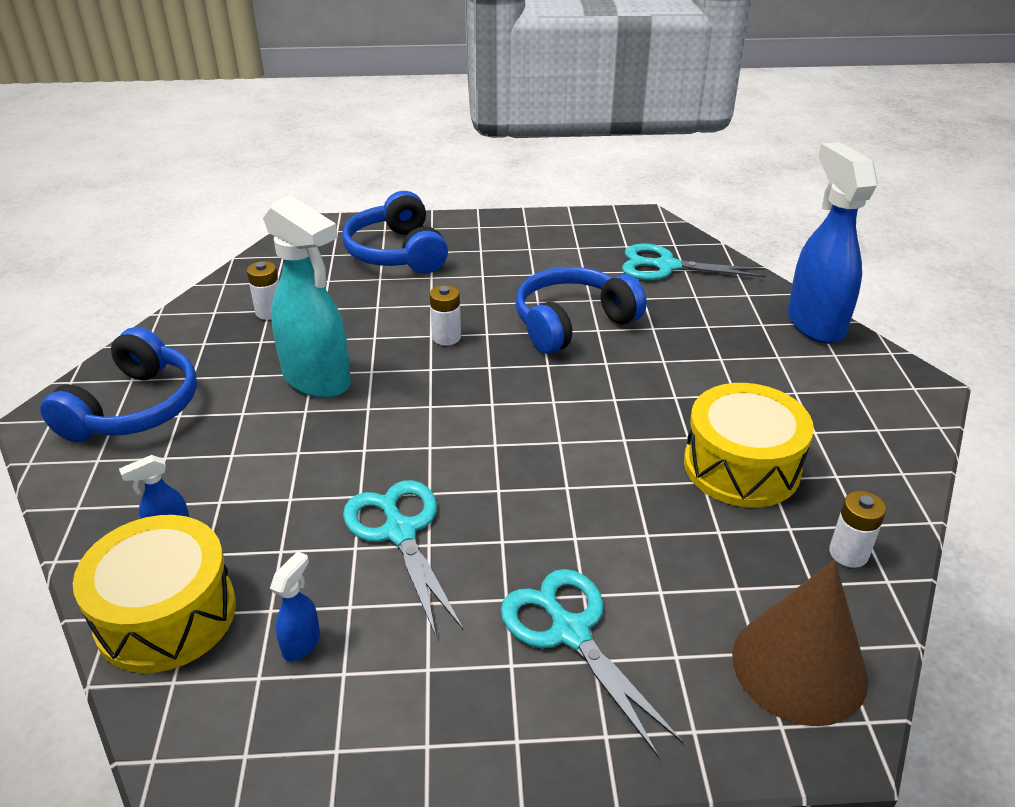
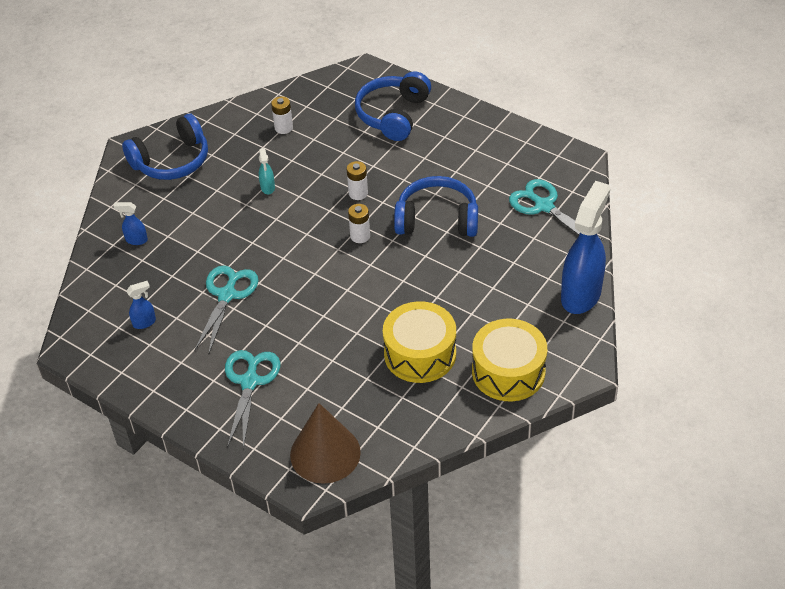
camera: 40 degrees right, 10 degrees up
yellow drum [73,515,236,673] -> yellow drum moved to [472,319,547,401]
turquoise spray bottle [263,195,351,398] -> turquoise spray bottle [259,148,275,194], size x0.42
white battery [829,491,886,568] -> white battery moved to [348,204,370,243]

